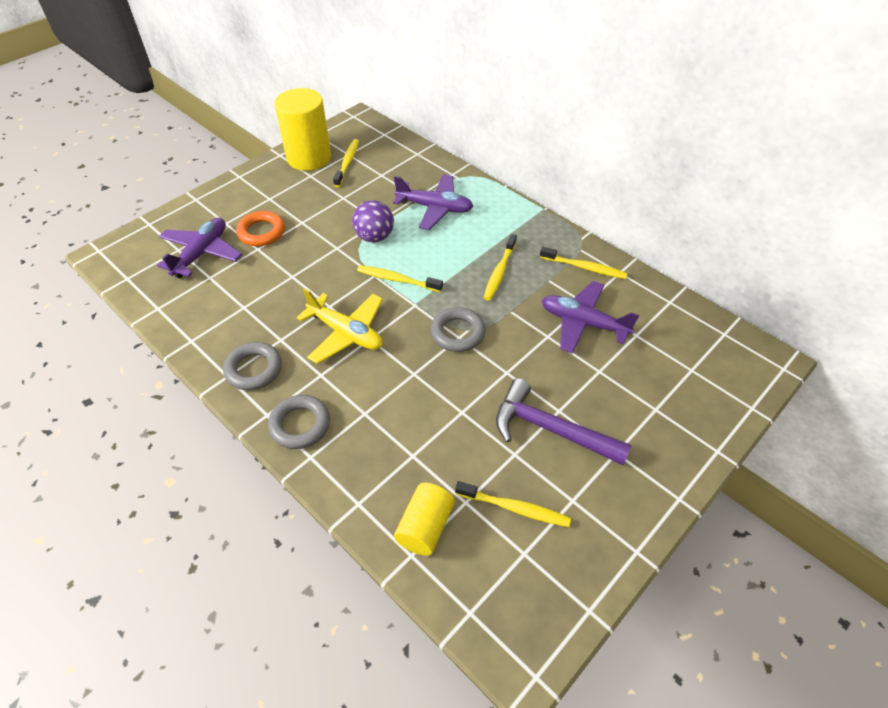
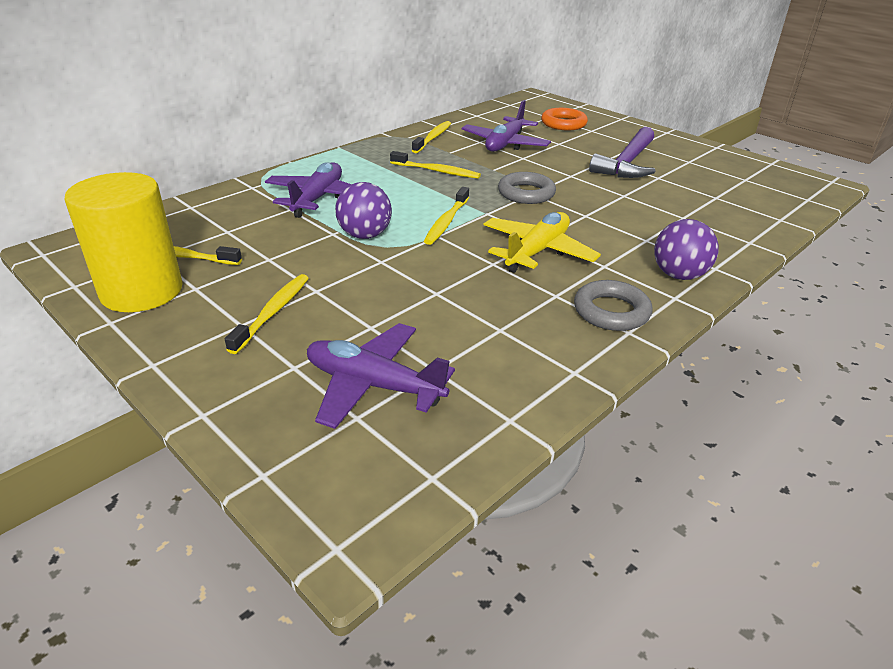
camera: 90 degrees left, 15 degrees down
orange ring [236,211,285,246] -> orange ring moved to [541,108,588,130]
grey ring [268,395,330,449] -> purple ball [654,219,719,280]
yellow cylinder [394,483,455,556] -> none
yellow toothbrush [455,481,571,527] -> yellow toothbrush moved to [225,274,309,354]

